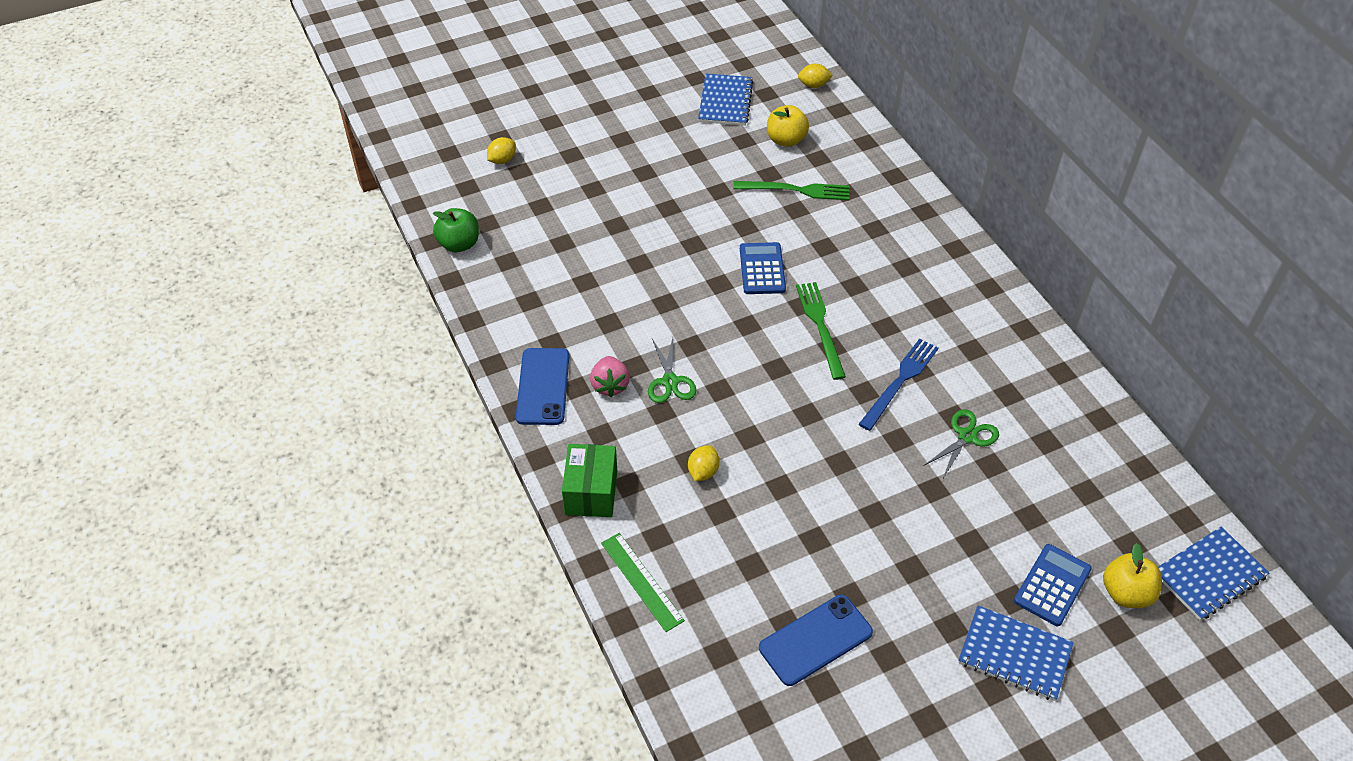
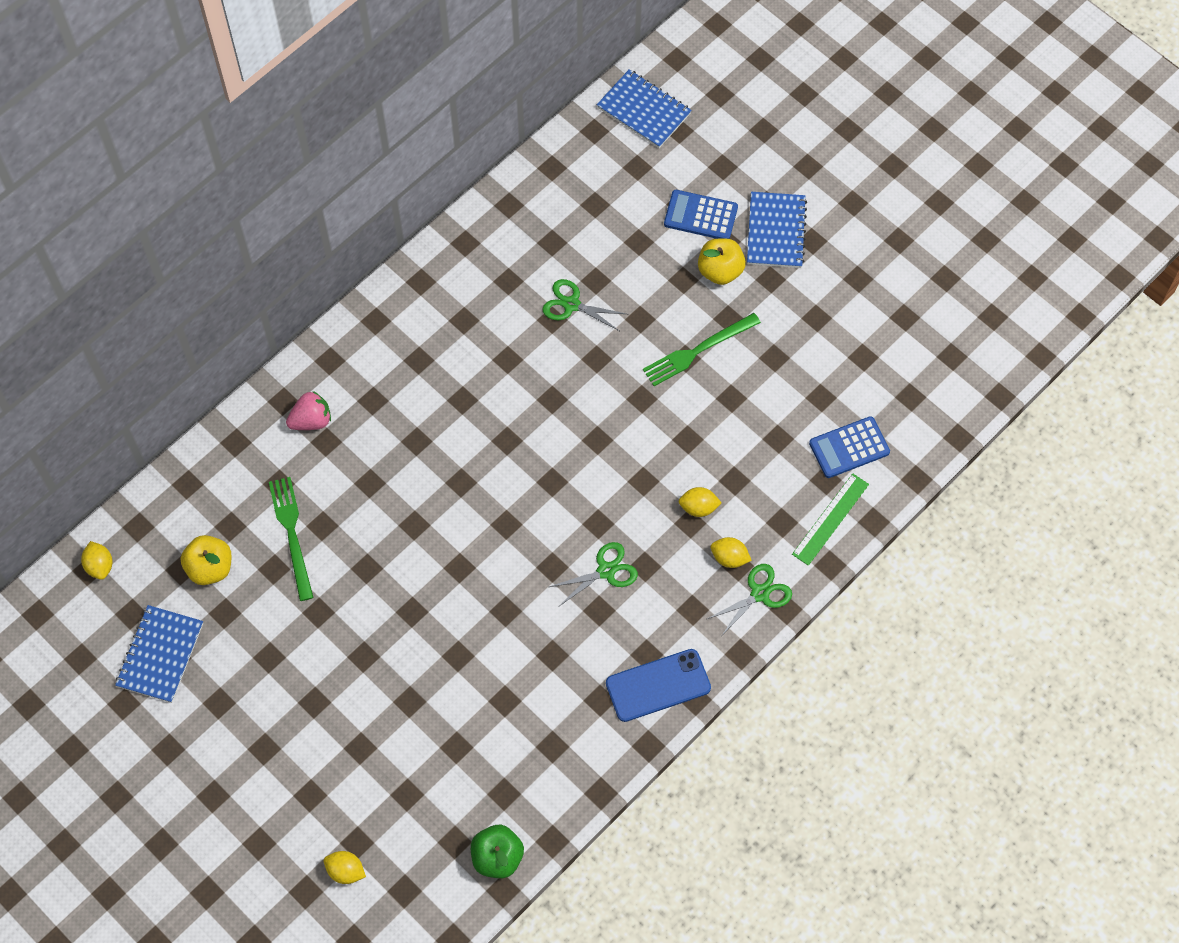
camera: 110 degrees left, 15 degrees up
green box [562,444,617,517] -> green scissors [707,564,792,635]
pink strawberry [590,356,630,397] -> pink strawberry moved to [286,391,331,430]
blue notebook [698,74,753,126] -> blue notebook turned 60 degrees counterclockwise [115,605,203,703]
blue calculator [740,242,786,294] -> blue calculator moved to [809,416,890,478]
blue phone [759,595,873,686] -> none
green fork [796,282,846,380] -> green fork moved to [643,313,761,386]
blue fork [859,338,939,431] -> none
yellow apple [1103,543,1162,608] -> yellow apple moved to [698,238,746,285]
none -> yellow lemon [711,537,752,568]

